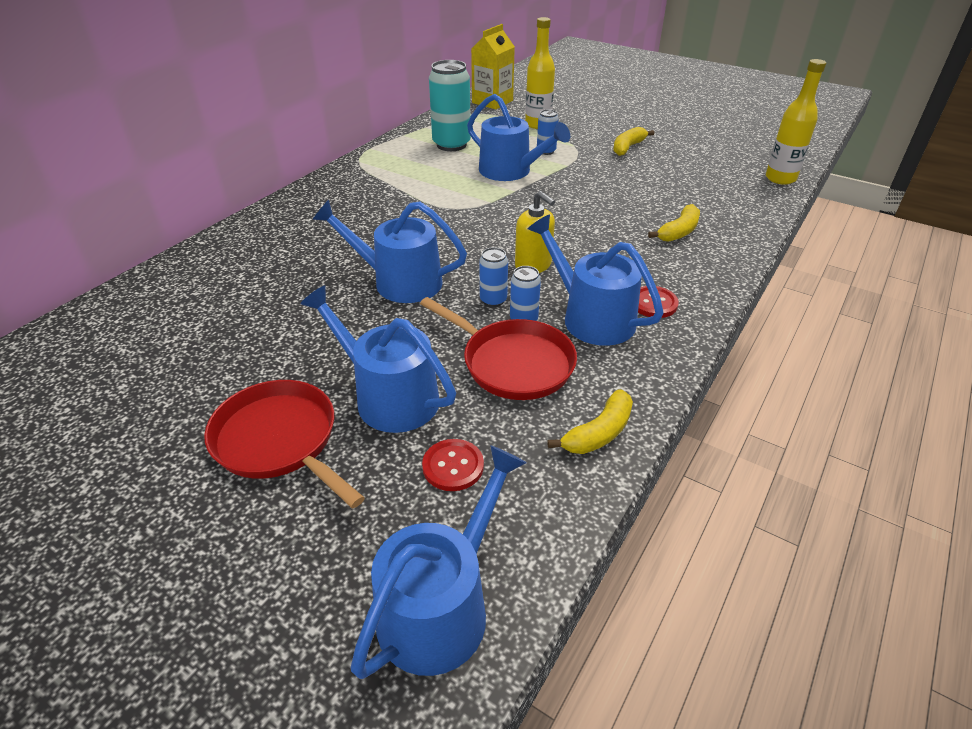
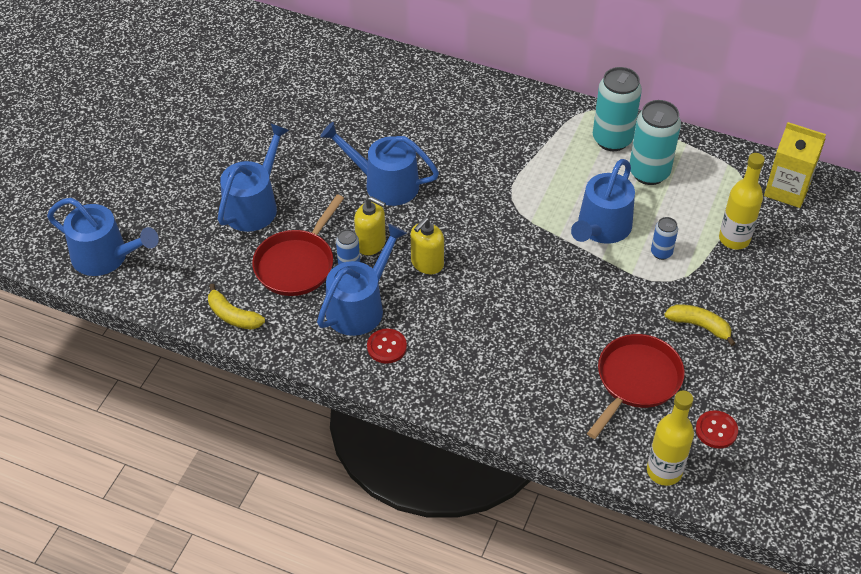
camera: 80 degrees right, 10 degrees up
red pan [204,380,365,508] -> red pan moved to [587,334,685,439]
blue watering can [312,200,467,303] -> blue watering can turned 75 degrees counterclockwise [320,122,439,206]
red button [422,439,484,491] -> red button moved to [696,410,738,449]
blue can [479,247,508,307] -> yellow soap dispenser [354,196,386,255]
yellow banana [648,204,700,242] -> none
none -> turquoise can [593,67,642,151]

